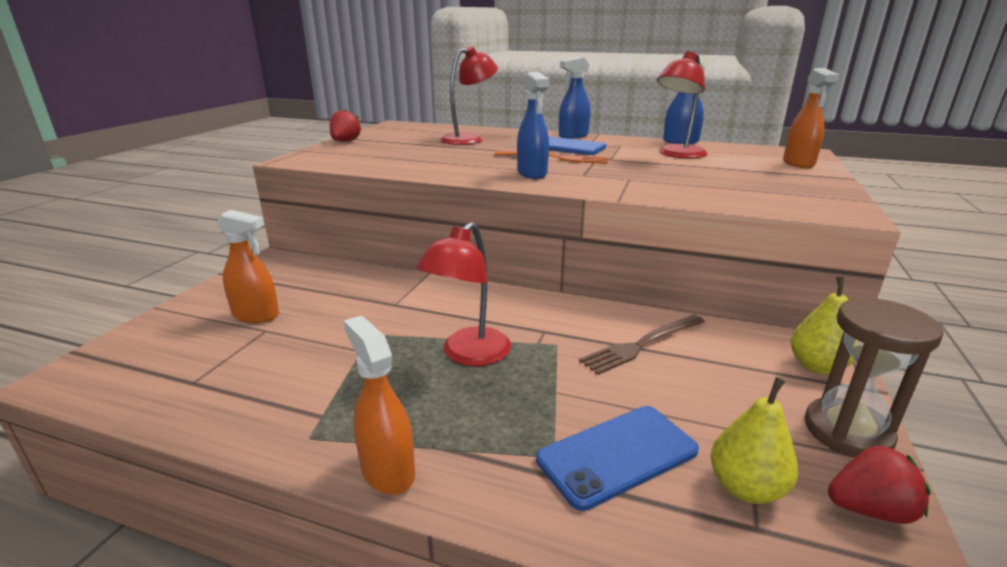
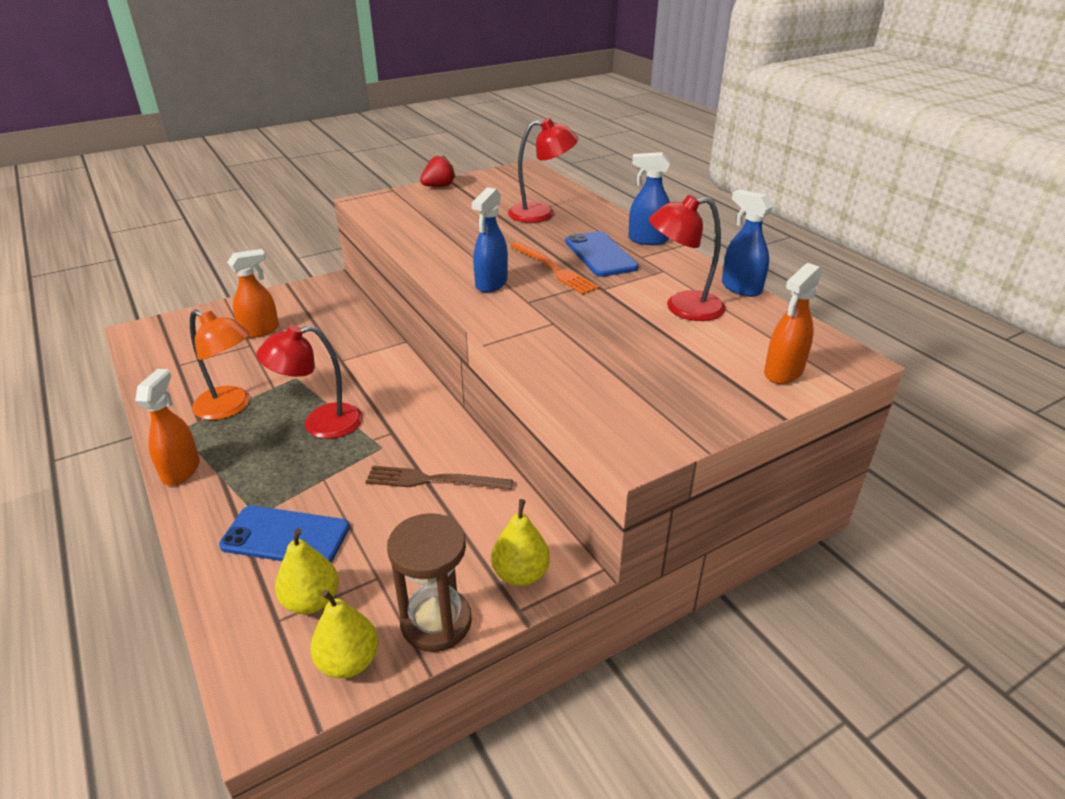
camera: 40 degrees right, 10 degrees up
orange spray bottle [216,210,279,323] -> orange spray bottle turned 90 degrees counterclockwise [227,249,279,338]
red strawberry [828,446,931,524] -> yellow pear [310,590,379,678]
none -> orange lamp [190,310,250,420]

